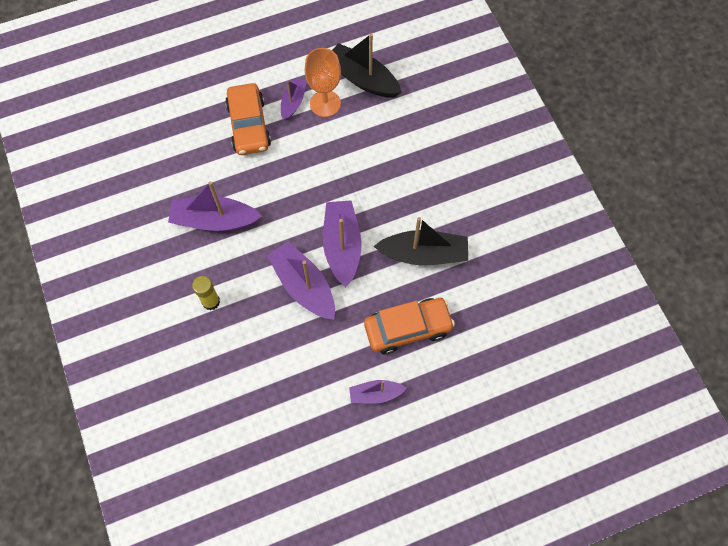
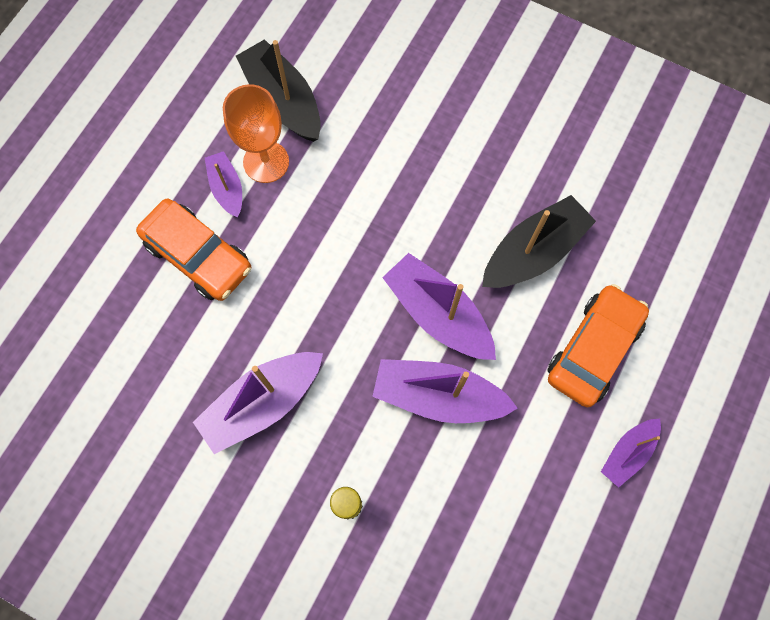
camera: 40 degrees left, 5 degrees up
black boat [332,34,402,98] -> black boat turned 60 degrees clockwise [236,39,321,142]

